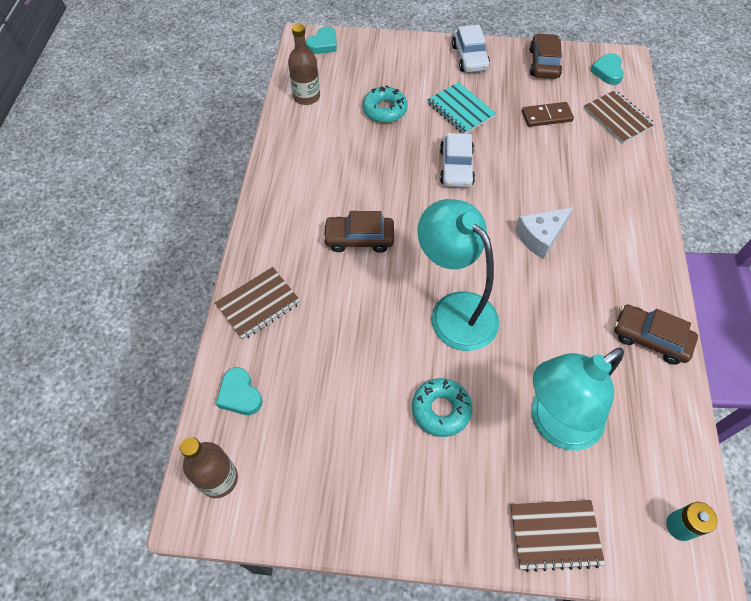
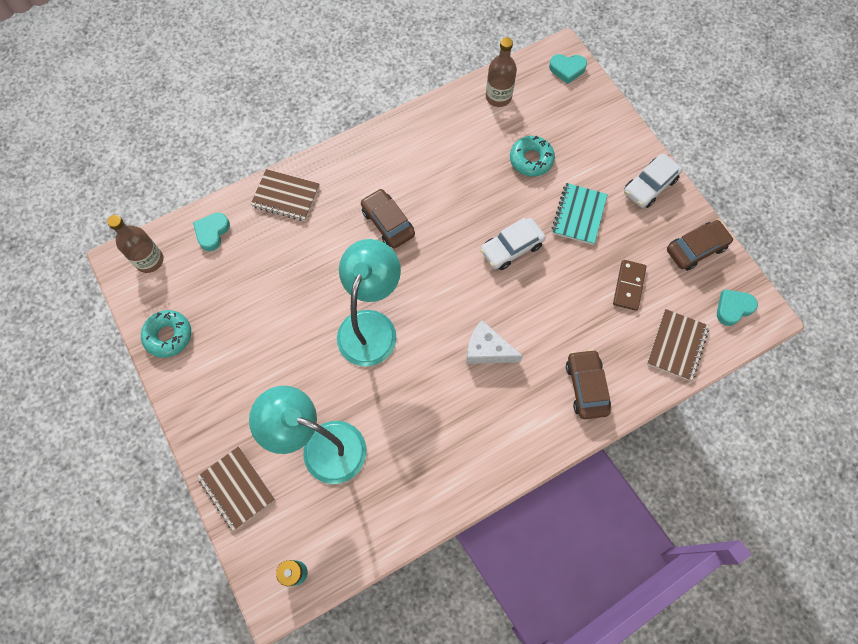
camera: 55 degrees right, 10 degrees up
turquoise donut [412,378,472,437] -> turquoise donut moved to [141,310,191,358]
brown domino [522,102,574,127] -> brown domino turned 60 degrees clockwise [613,260,647,311]
brown car [614,304,698,365] -> brown car moved to [566,349,611,419]

